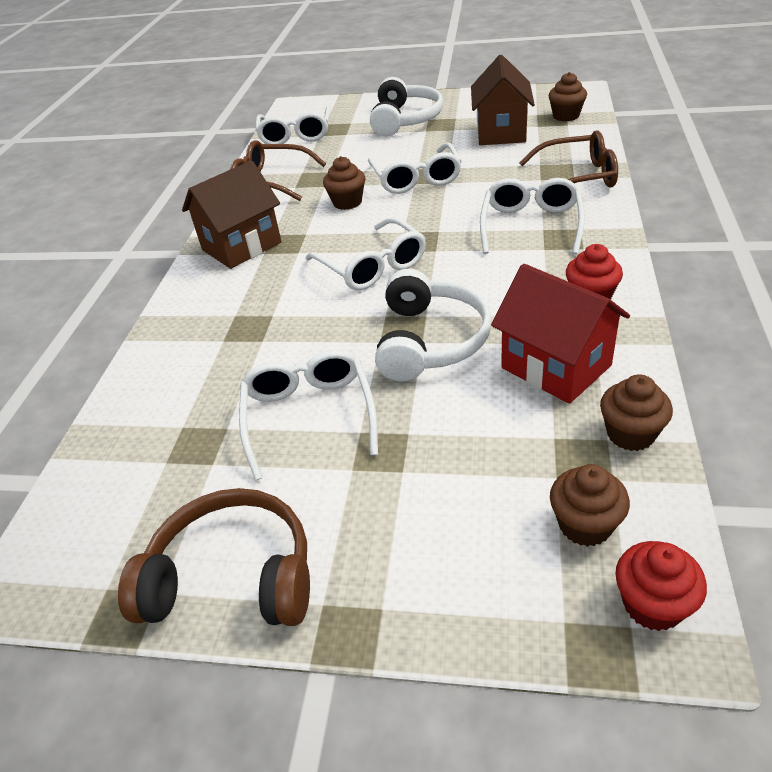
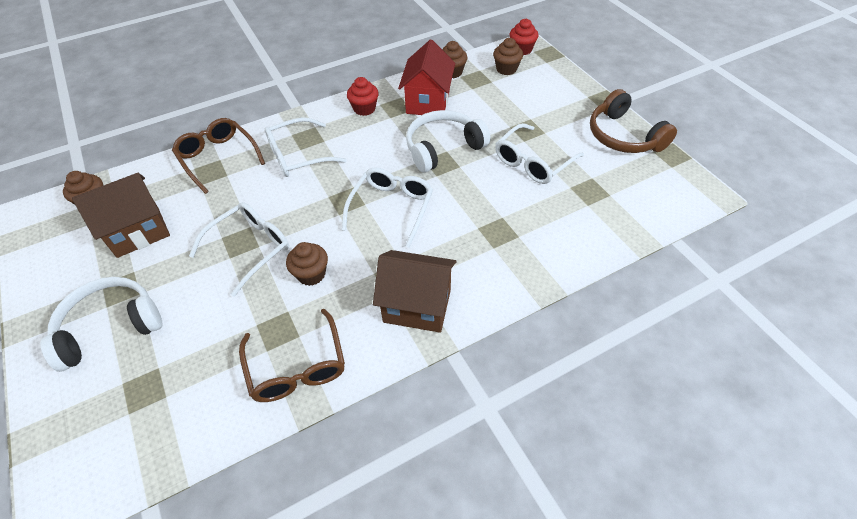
camera: 130 degrees left, 10 degrees up
white glasses [256,106,330,144] -> none

